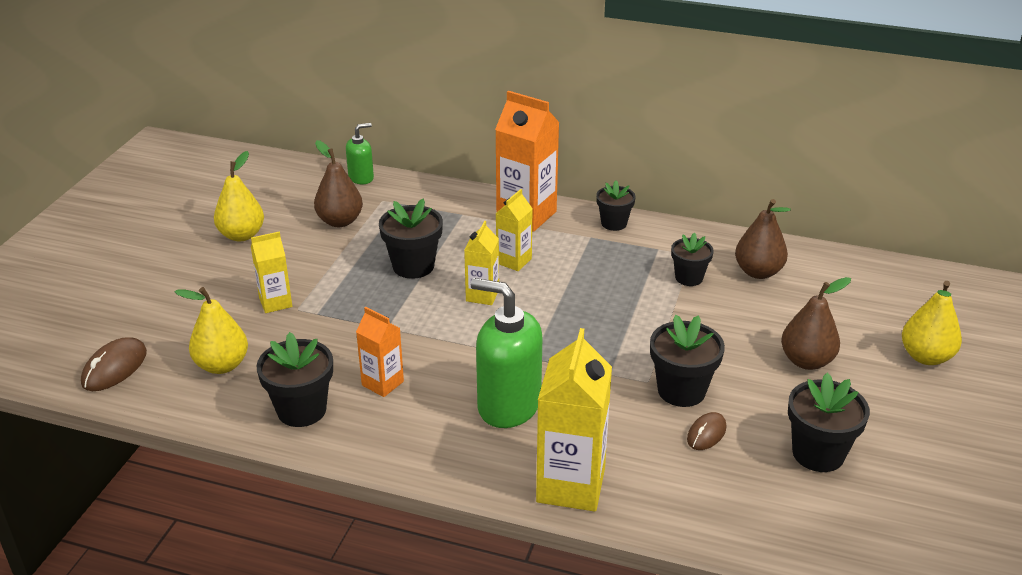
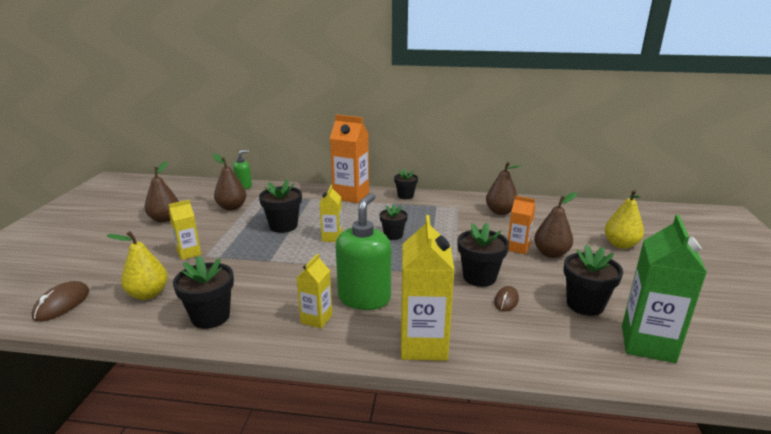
camera: 10 degrees left, 10 degrees down
yellow pear [214,151,264,241] -> brown pear [144,161,179,223]
orange carton [356,307,404,397] -> orange carton moved to [508,196,535,254]
green soap dispenser [470,278,542,428] -> green soap dispenser turned 90 degrees clockwise [335,193,391,310]
yellow carton [496,189,533,271] -> yellow carton moved to [297,254,332,329]
black flower pot [671,233,714,286] -> black flower pot moved to [380,204,408,240]
none -> green carton [622,215,707,363]

